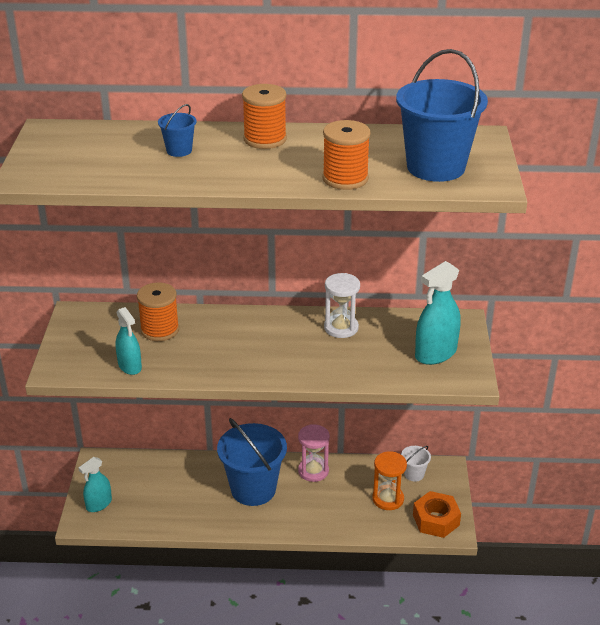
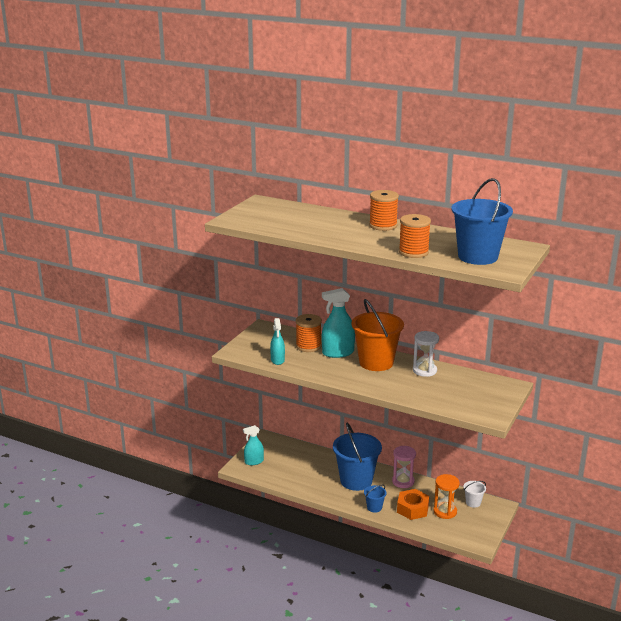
camera: 25 degrees right, 10 degrees down
blue bucket [158,104,197,157] -> blue bucket moved to [364,485,387,513]
orange nut [413,491,461,538] -> orange nut moved to [397,489,429,520]
turquoise spray bottle [415,261,461,365] -> turquoise spray bottle moved to [322,288,355,358]
none -> orange bucket [352,299,404,371]

